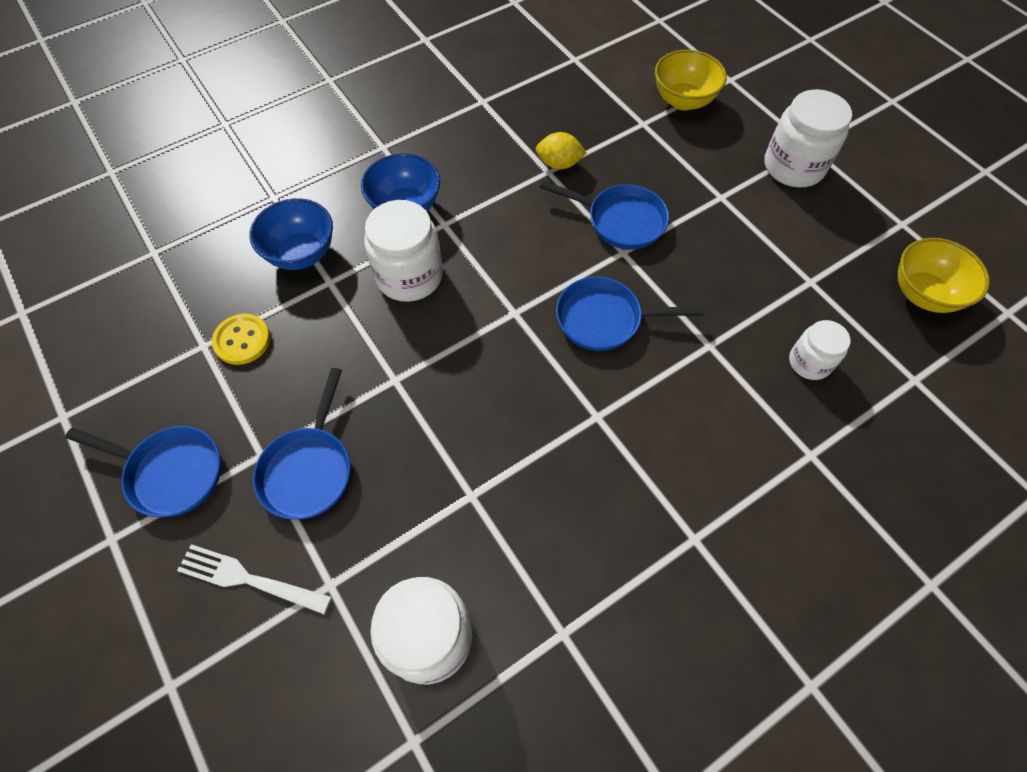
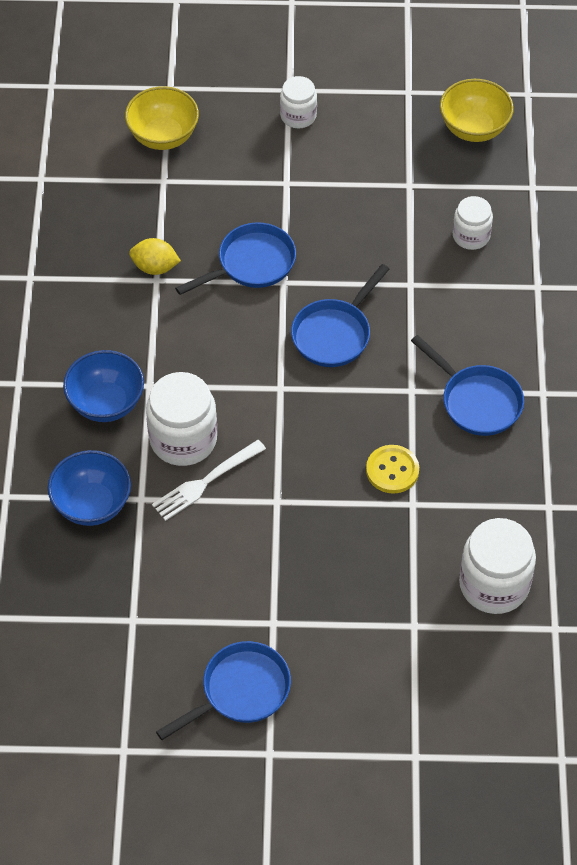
camera: 55 degrees left, 5 degrees down
white fork [177,544,331,614] -> white fork moved to [152,440,266,521]
yellow button [212,314,270,365] -> yellow button moved to [366,445,419,494]
blue pan [253,368,350,520] -> blue pan moved to [411,335,524,436]
yellow lemon [536,132,587,169] -> yellow lemon turned 60 degrees clockwise [129,238,181,275]
white jar [764,89,852,187] -> white jar [280,76,317,128], size x0.59

